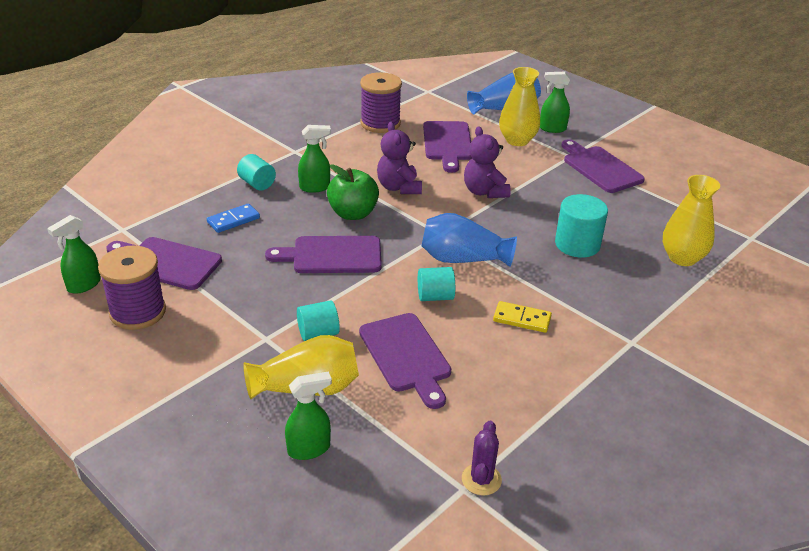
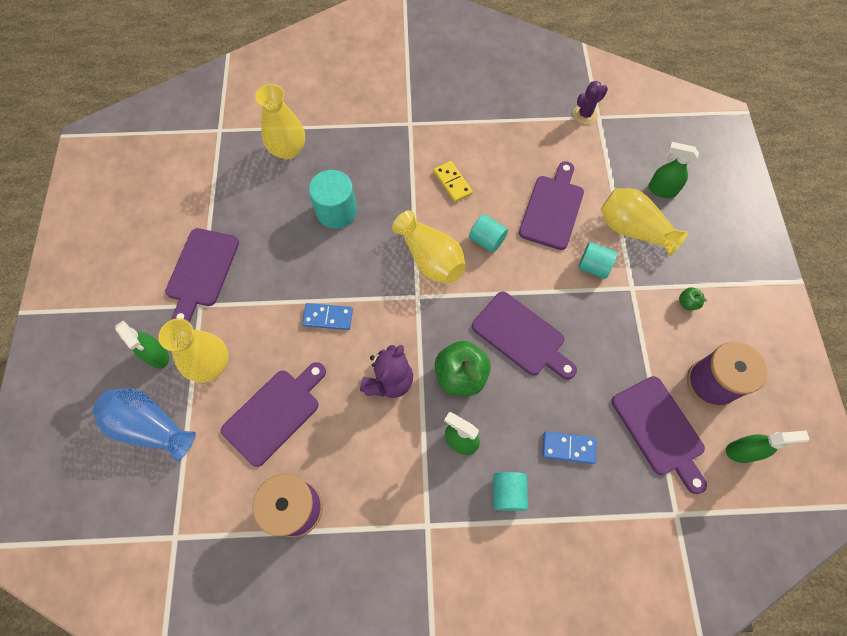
camera: 135 degrees left, 30 degrees up
blue vase [421,213,517,267] -> yellow vase [392,210,466,284]
purple teddy bear [464,126,511,198] -> blue domino [302,303,353,330]
none -> green apple [679,287,707,310]

